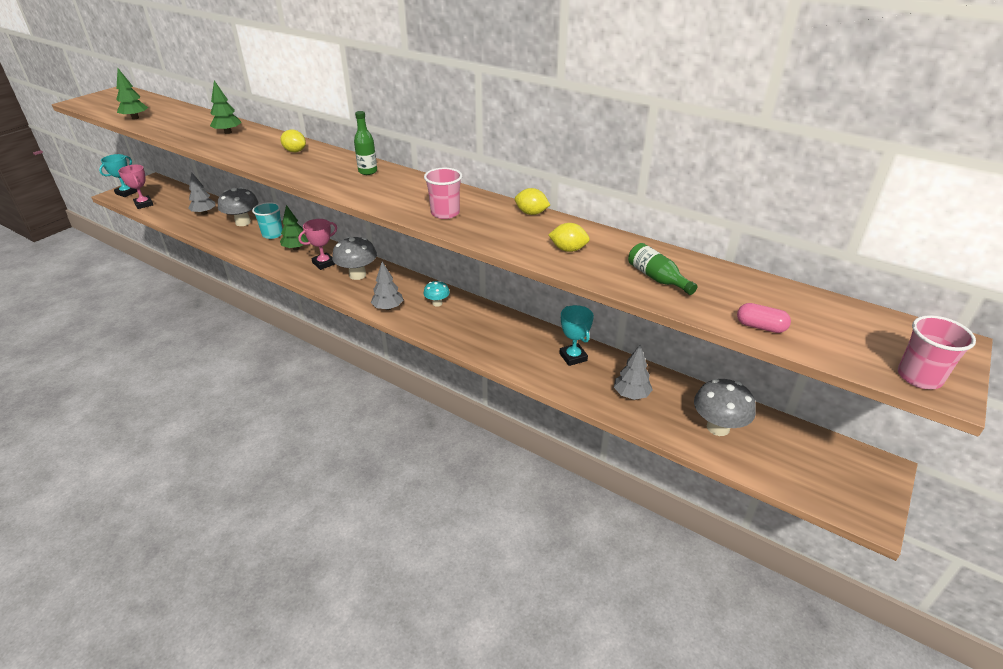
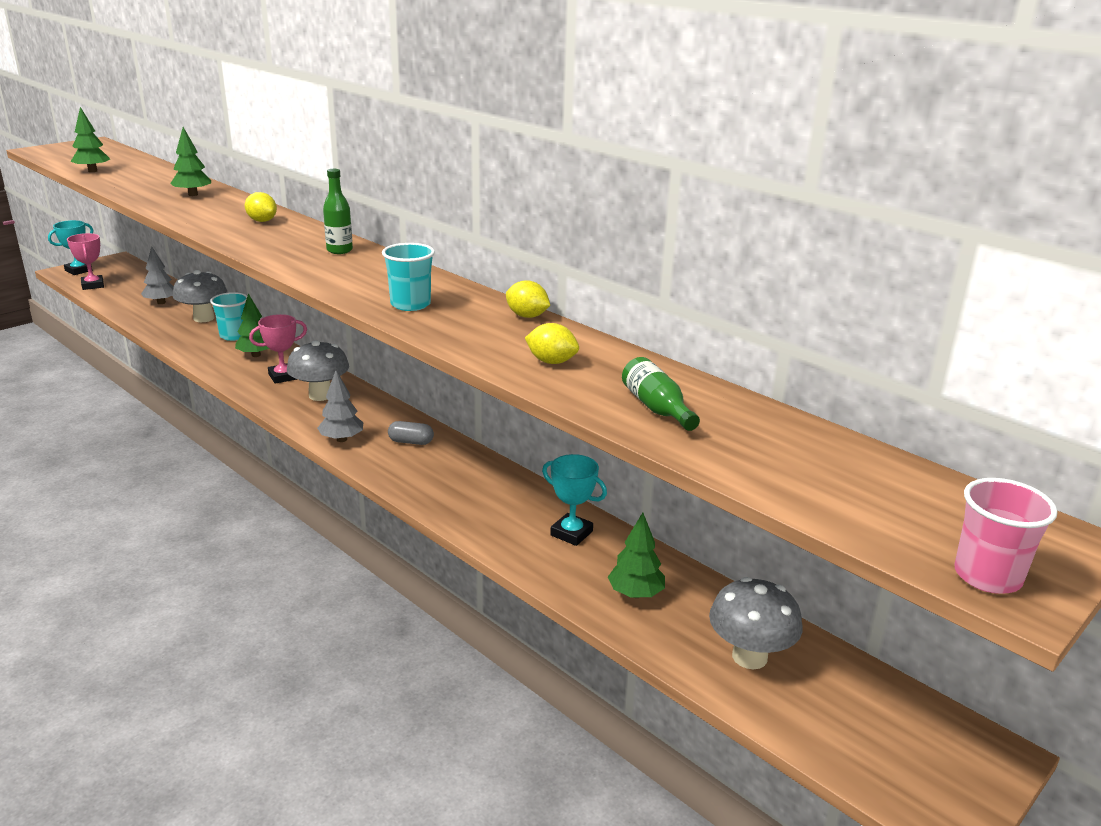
camera: 10 degrees right, 10 degrees down
turquoise mushroom [423,281,450,307] -> grey capsule [388,421,434,445]
pink cup [424,168,462,219] -> turquoise cup [382,243,435,311]
turquoise trophy [559,305,594,366] -> turquoise trophy turned 45 degrees counterclockwise [542,454,607,546]
grey tree [614,345,653,400] -> green tree [608,513,665,598]
pink capsule [737,303,791,333] -> none

